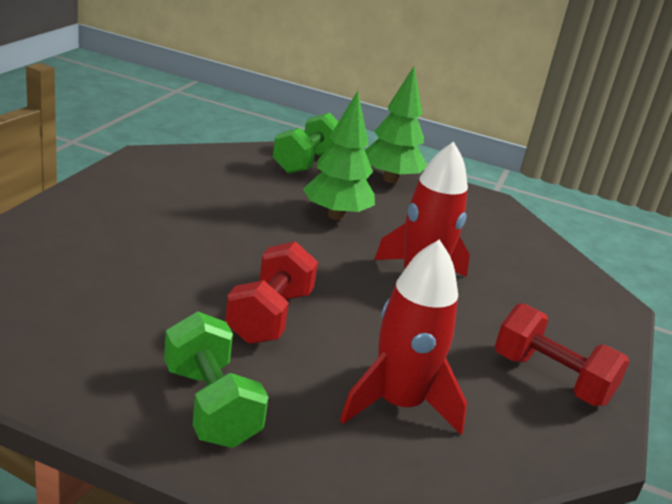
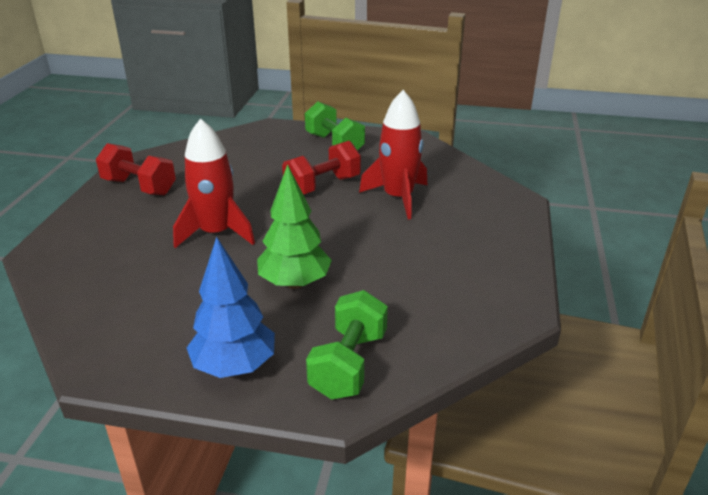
camera: 175 degrees right, 5 degrees up
red dumbbell [225,241,318,344] -> red dumbbell turned 45 degrees clockwise [282,141,361,194]
red rocket [340,239,467,435] -> red rocket moved to [359,90,427,220]
green tree [365,66,427,183] -> blue tree [187,237,275,378]

